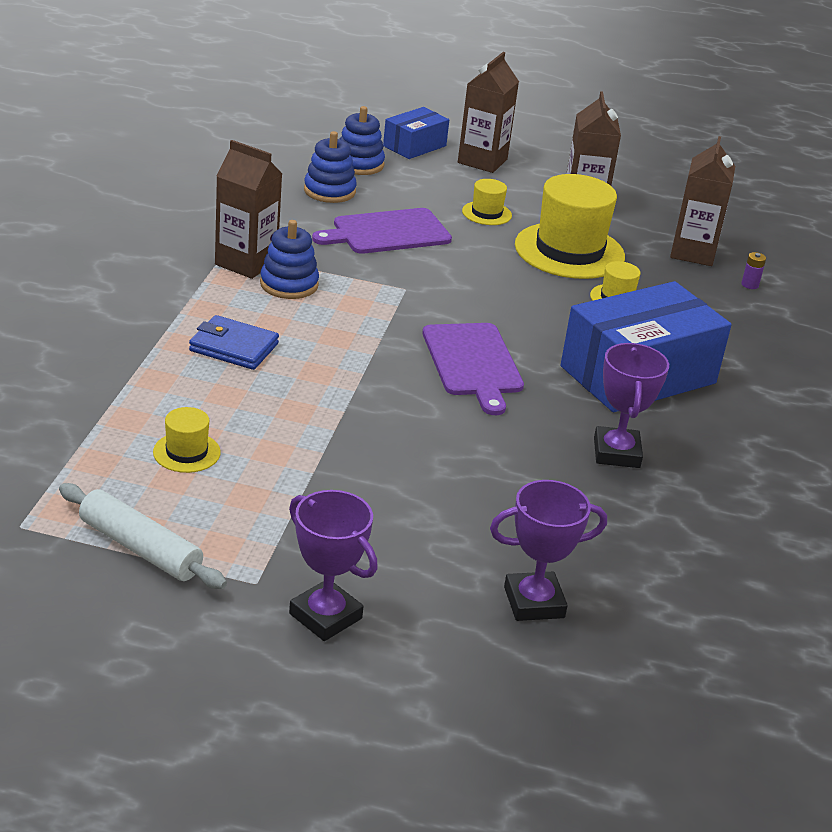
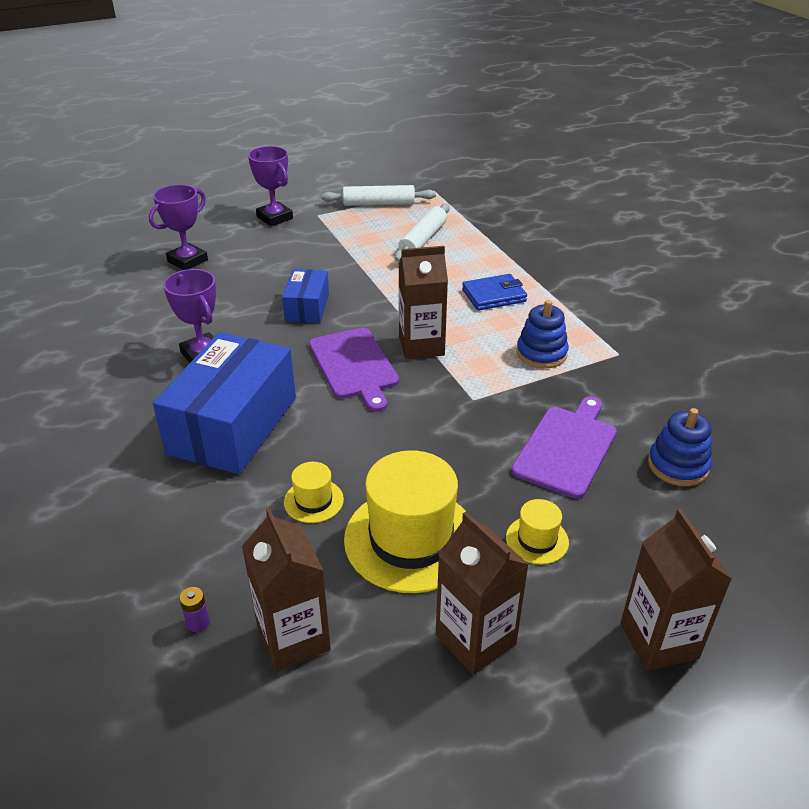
camera: 145 degrees right, 5 degrees up
yellow hat [153,407,221,473] -> white rolling pin [394,204,450,261]
brown carton [215,140,282,279] -> brown carton moved to [398,246,448,359]
purple trophy [289,490,378,641] -> purple trophy turned 45 degrees clockwise [248,146,293,226]
blue stacking toy [340,106,385,175] -> none
blue box [383,107,449,159] -> blue box moved to [282,269,329,323]
purple cutting board [422,323,524,415] -> purple cutting board turned 150 degrees counterclockwise [309,328,399,412]

